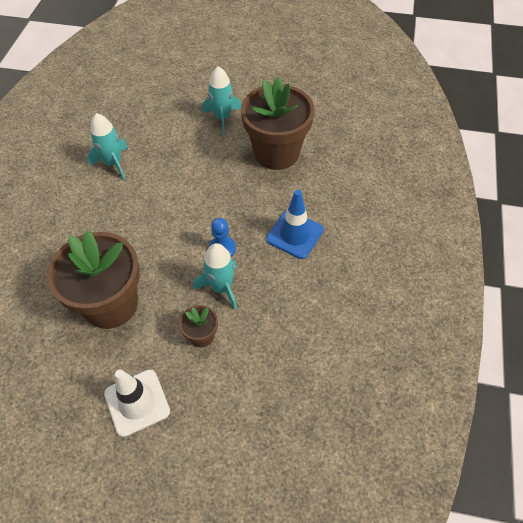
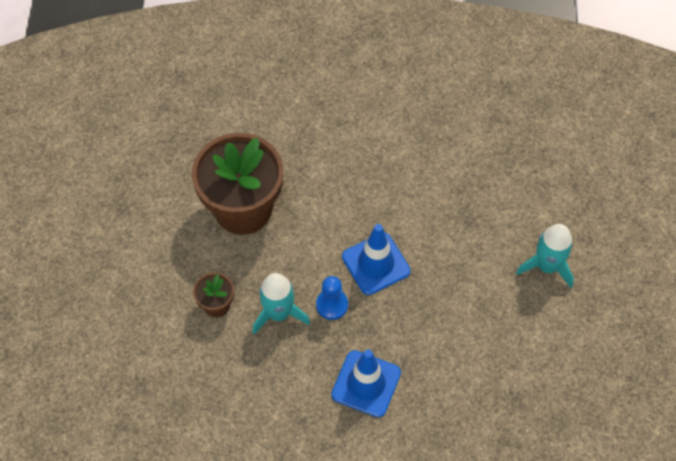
camera: 80 degrees right, 5 degrees up
turquoise rocket [87,113,128,180] -> none
white traffic cone [104,369,170,437] -> none
brown flower pot [241,77,314,170] -> none
none -> blue traffic cone [342,224,410,295]

